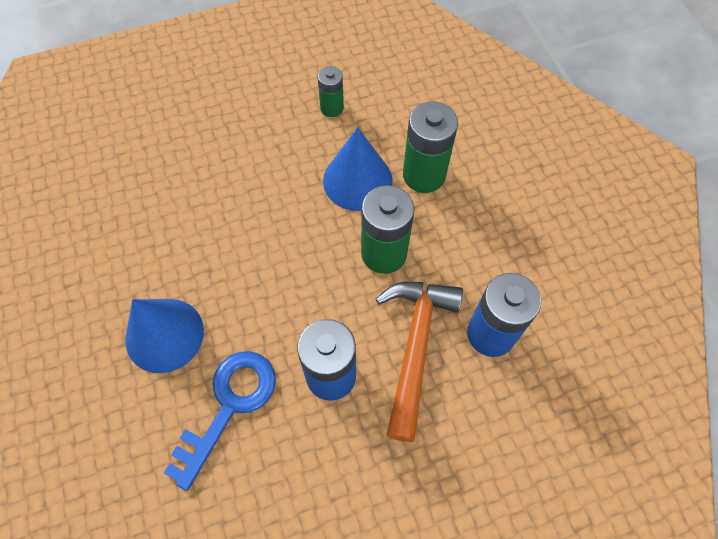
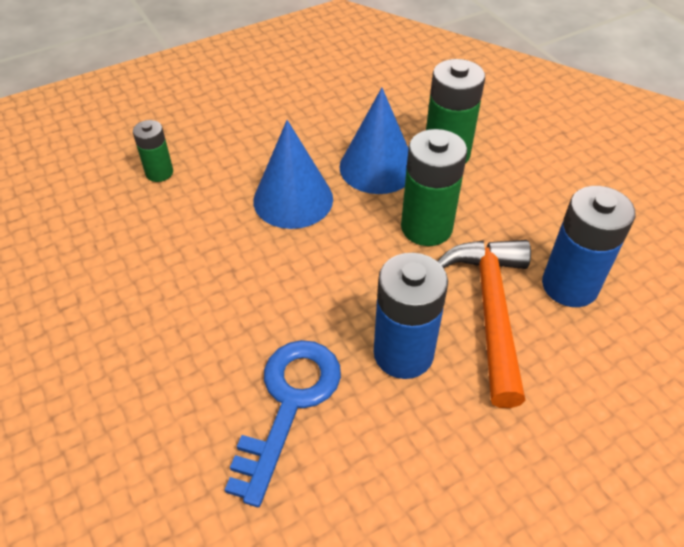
camera: 10 degrees left, 15 degrees down
blue cone [126,299,204,373] -> blue cone moved to [253,120,333,229]
green battery [318,66,344,117] -> green battery moved to [133,120,173,182]

